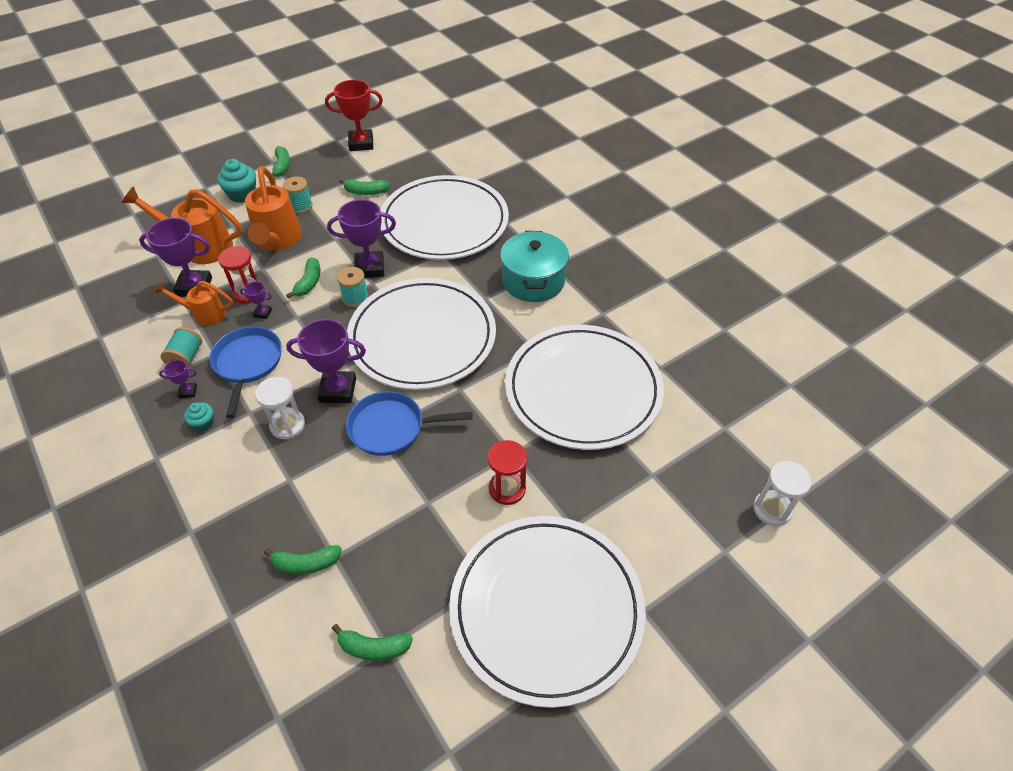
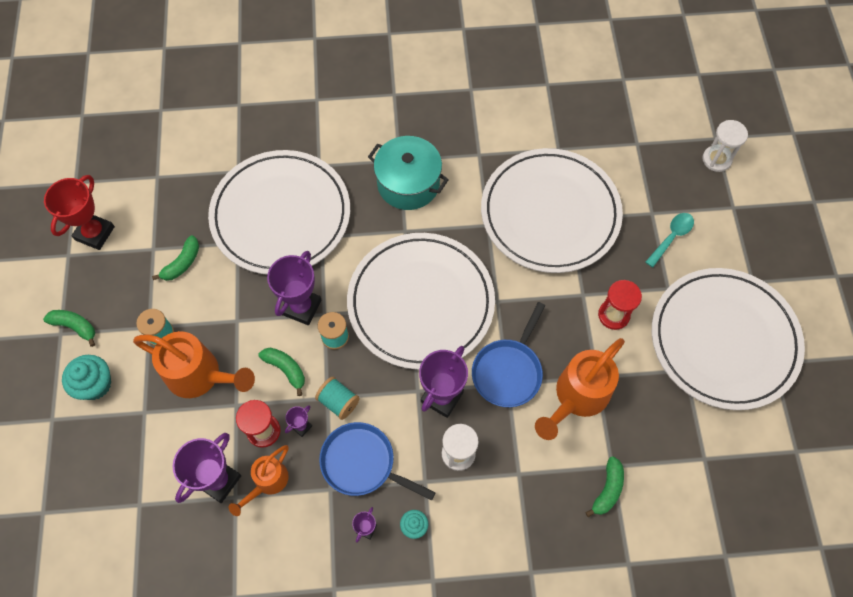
camera: 60 degrees left, 15 degrees up
orange watering can [122,186,242,264] -> orange watering can moved to [535,338,625,440]
turquoise spool [161,327,202,368] -> turquoise spool moved to [315,377,360,420]
green banana [332,624,413,661] -> none
none -> turquoise spoon [646,213,694,267]

